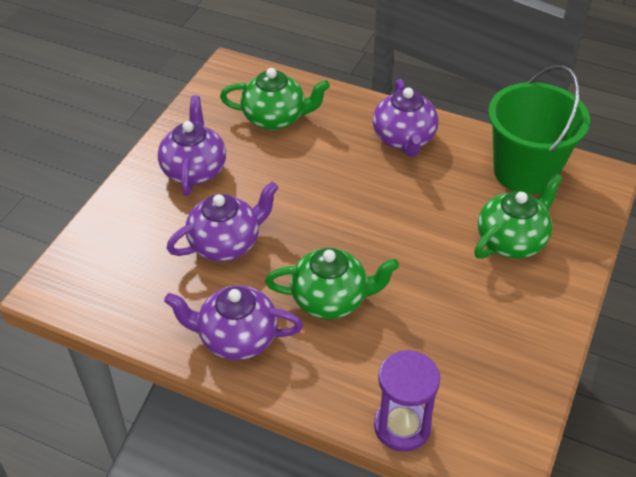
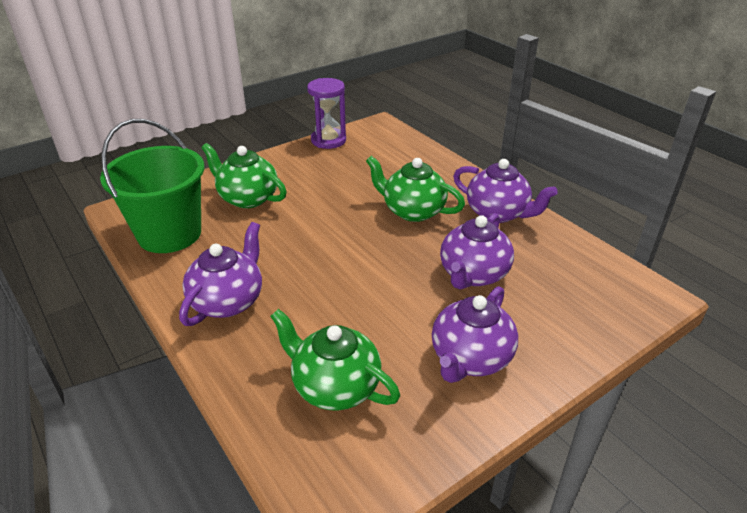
camera: 150 degrees left, 10 degrees down
purple teapot [166,182,279,261] -> purple teapot turned 60 degrees counterclockwise [440,213,514,290]
purple hourglass [374,350,440,452] -> purple hourglass moved to [307,78,346,149]
green teapot [474,173,562,259] -> green teapot turned 45 degrees clockwise [201,143,287,208]

